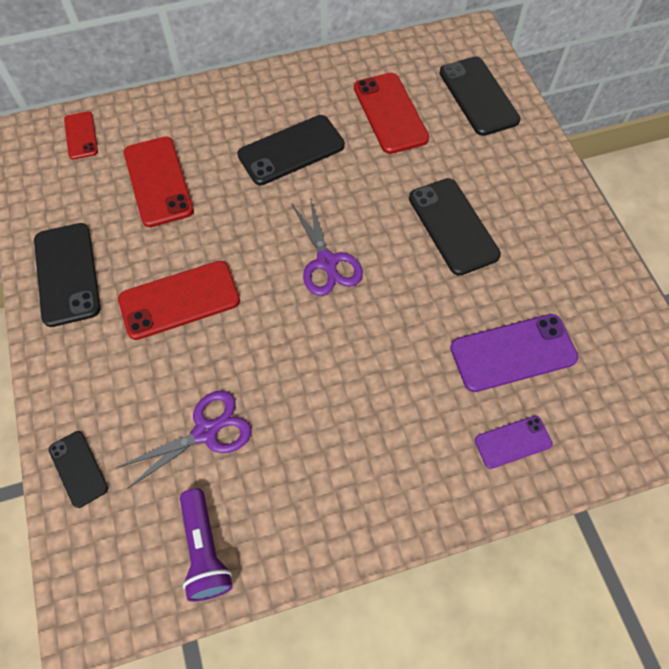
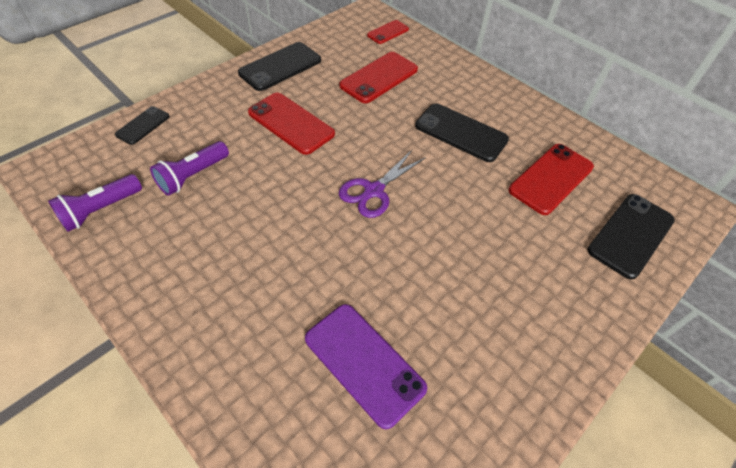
camera: 60 degrees right, 10 degrees down
purple scissors [116,390,252,489] -> purple flashlight [150,141,229,196]
black phone [409,178,501,276] -> none
purple phone [475,416,553,469] -> none

